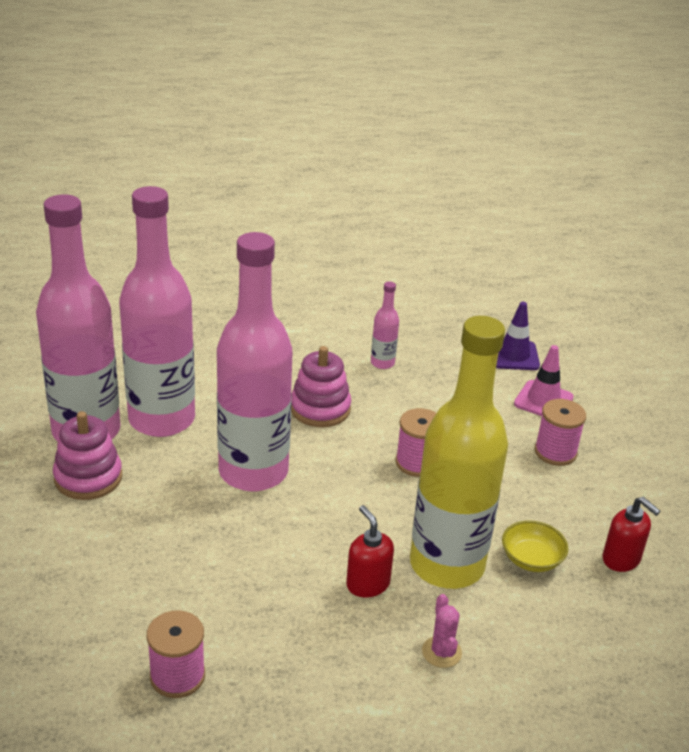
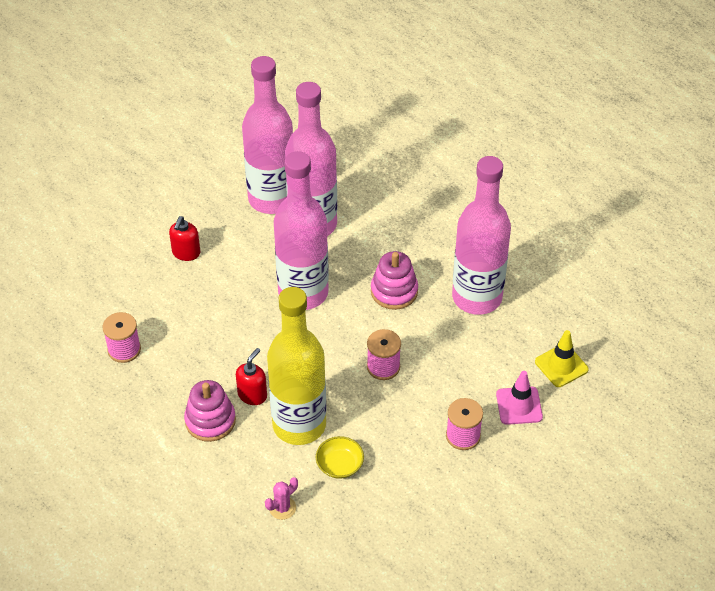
camera: 60 degrees right, 15 degrees up
pink stacking toy [53,411,122,500] -> pink stacking toy moved to [184,380,236,442]
pink bottle [371,281,399,369] -> pink bottle [452,156,511,315], size x2.48
pink cactus [422,594,462,668] -> pink cactus moved to [265,477,298,520]
purple traffic cone [496,302,540,370] -> yellow traffic cone [535,330,589,387]
red soap dispenser [603,497,660,572] -> red soap dispenser moved to [169,216,200,261]

